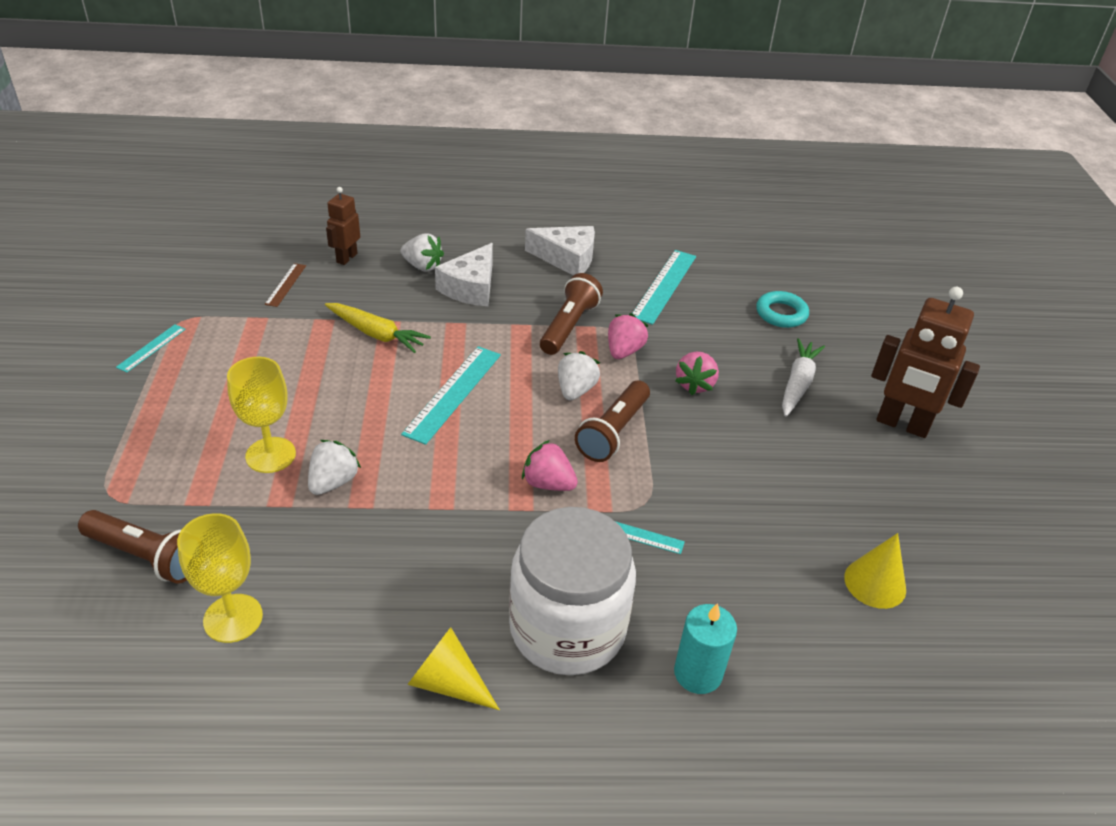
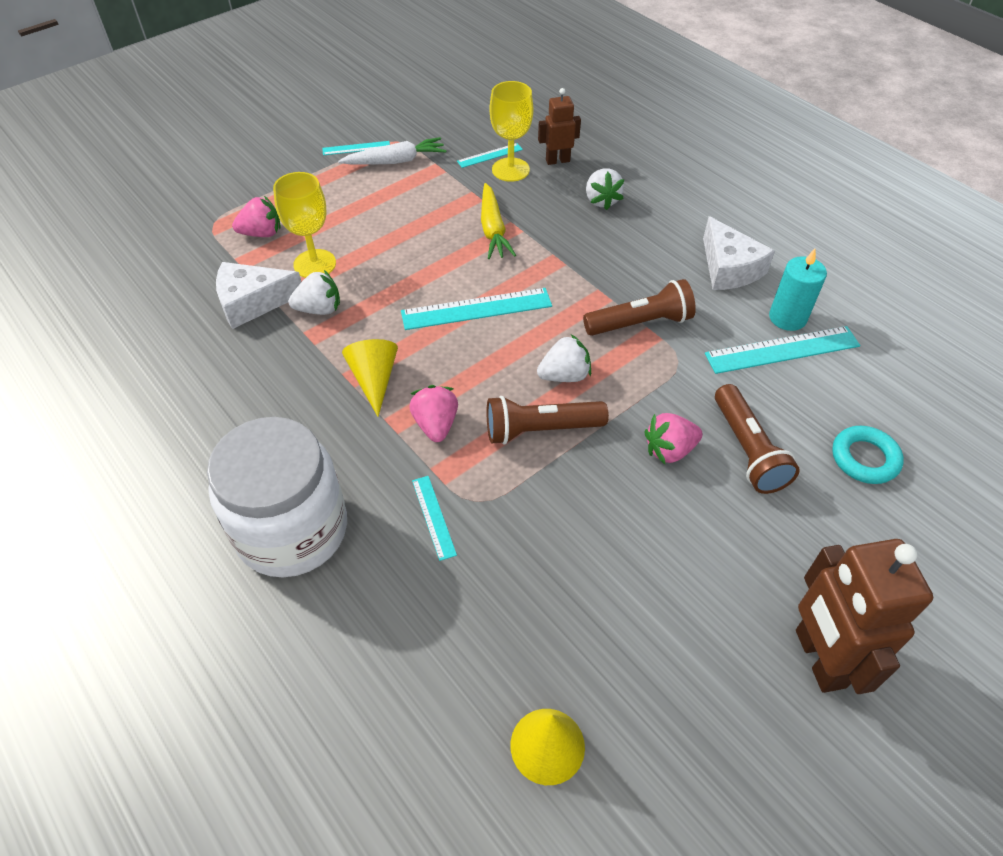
camera: 55 degrees right, 10 degrees up
brown flashlight [78,510,187,584] -> brown flashlight moved to [715,384,800,494]
yellow goblet [177,513,263,643] -> yellow goblet moved to [490,81,533,182]
brown ruler [265,263,306,307] -> turquoise ruler [457,143,523,168]
yellow cone [407,627,500,710] -> yellow cone moved to [342,339,398,417]
white cheese [435,243,493,306] -> white cheese moved to [216,262,301,329]
pink strawberry [608,313,649,359] -> pink strawberry moved to [232,196,281,237]
turquoise candle [674,603,737,694] -> turquoise candle moved to [769,249,827,331]
white carrot [782,338,825,417] -> white carrot moved to [338,137,446,165]

